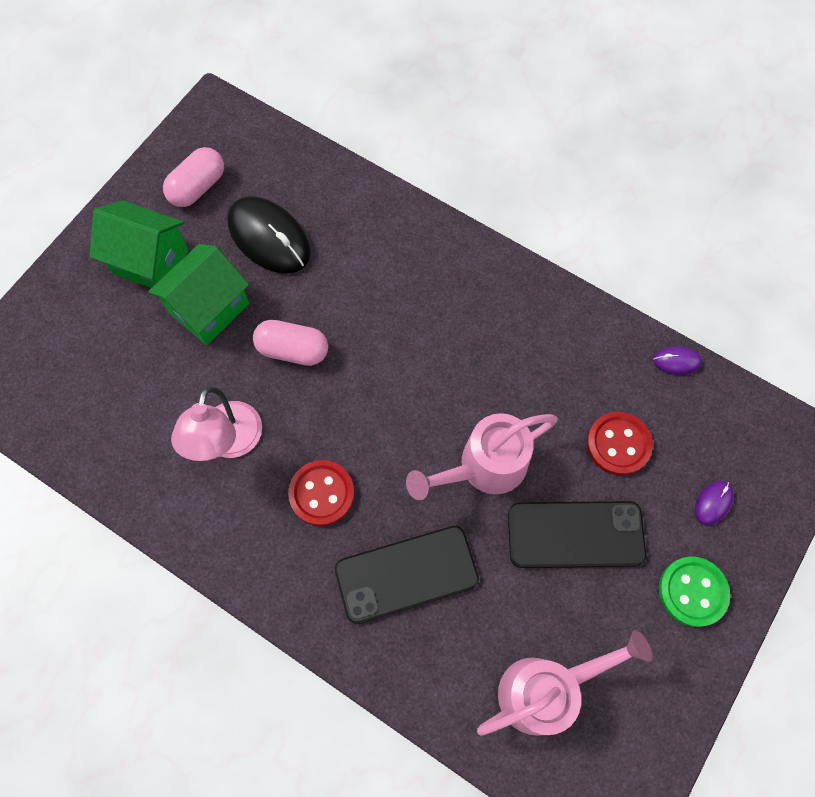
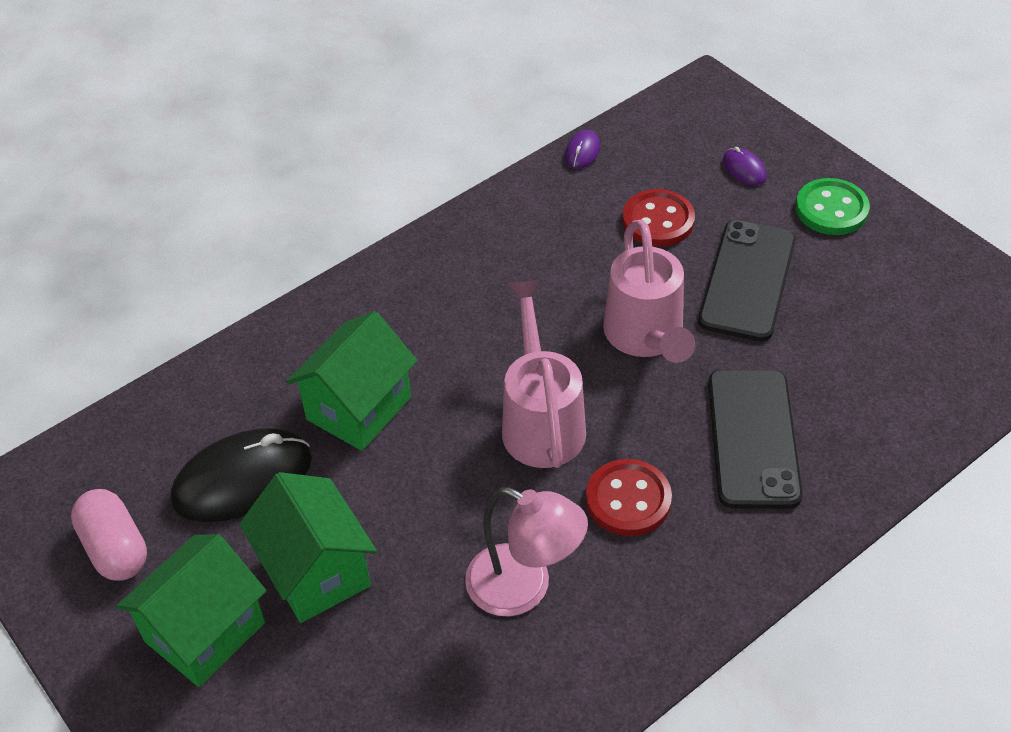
camera: 70 degrees left, 20 degrees down
pink capsule [253,320,328,366] -> none
pink watering can [477,630,652,736] -> pink watering can moved to [502,280,586,468]
none -> green house [286,311,418,451]

